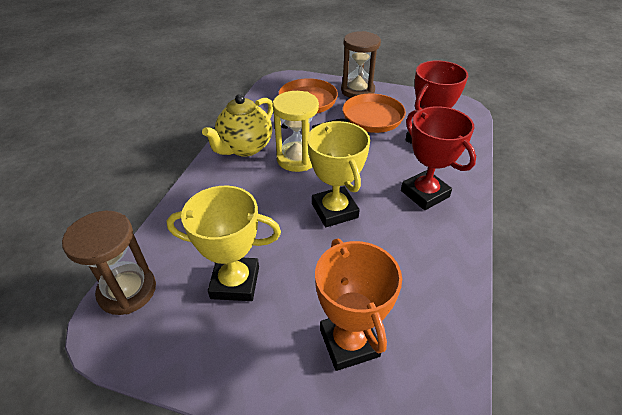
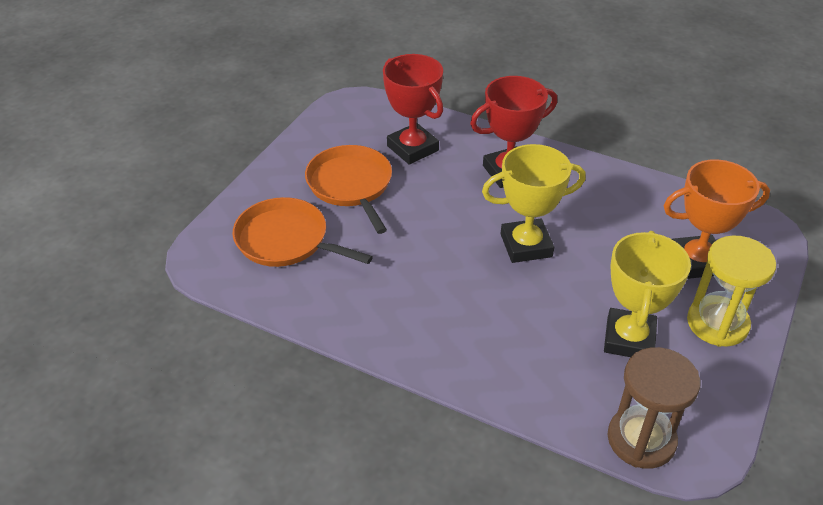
camera: 80 degrees left, 0 degrees up
yellow teapot [202,94,273,157] -> none
yellow hourglass [273,91,319,172] -> yellow hourglass moved to [687,235,776,347]
brown hourglass [341,31,381,98] -> none

